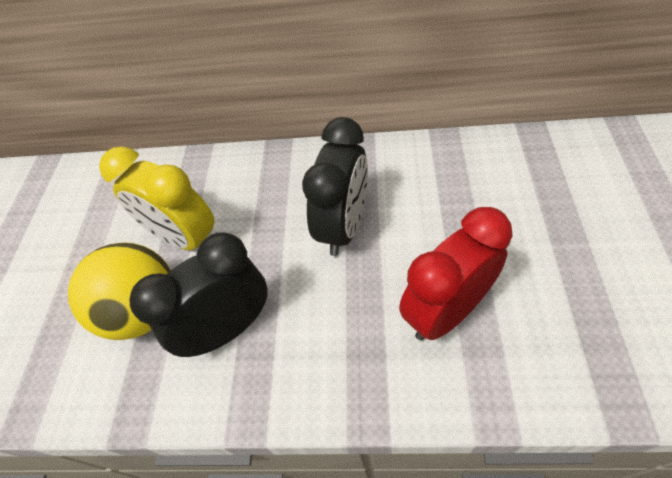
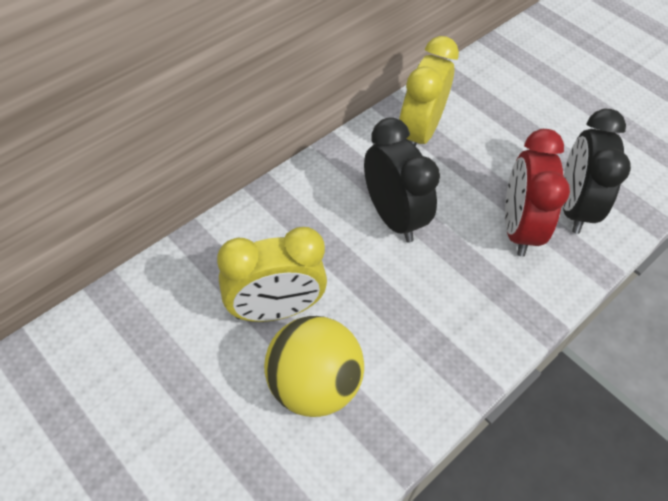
camera: 55 degrees left, 0 degrees up
black clock [130,232,268,357] -> black clock moved to [563,109,631,234]
none -> yellow clock [399,36,459,146]

